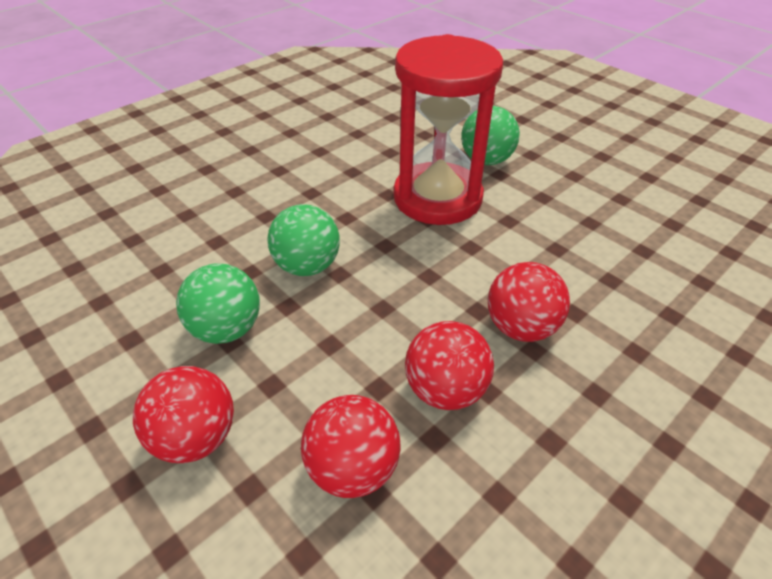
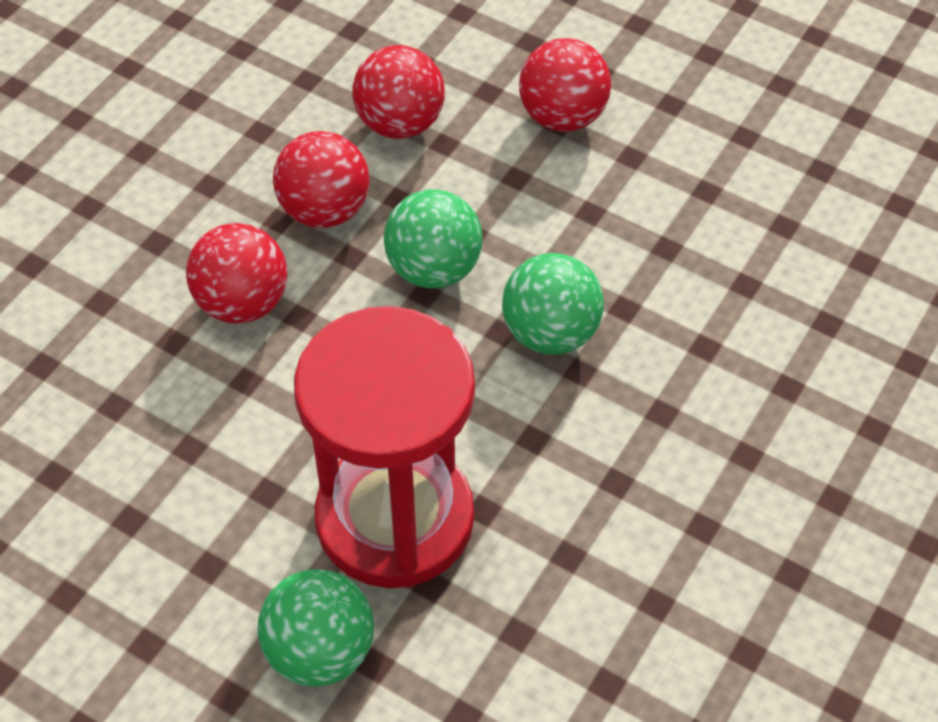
camera: 165 degrees right, 10 degrees up
green ball [176,263,260,344] -> green ball moved to [384,189,482,288]

